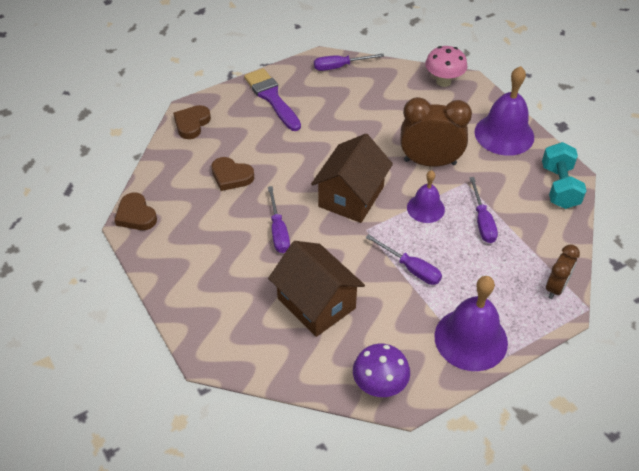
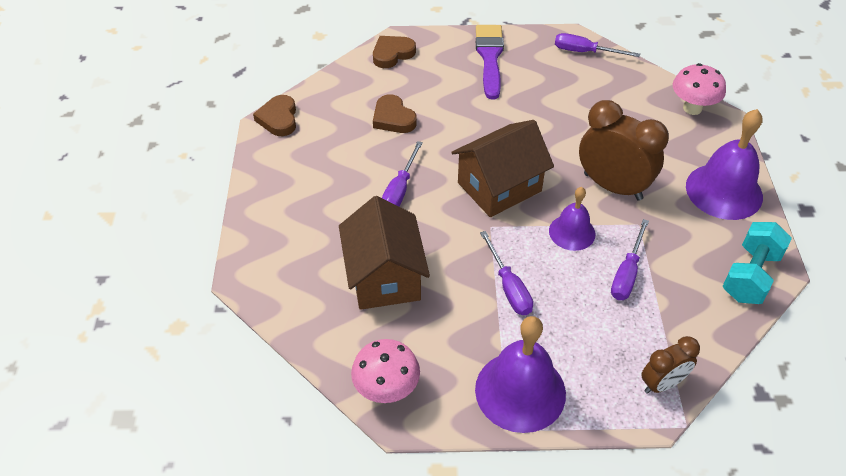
camera: 30 degrees right, 0 degrees up
purple mushroom [353,344,410,397] -> pink mushroom [351,339,420,403]

